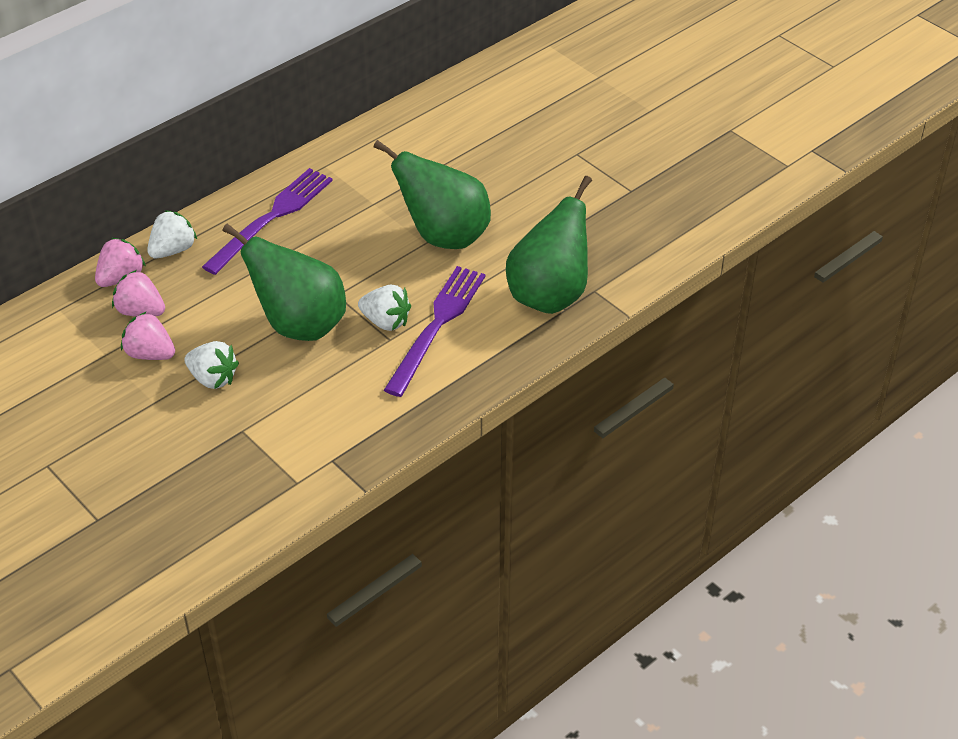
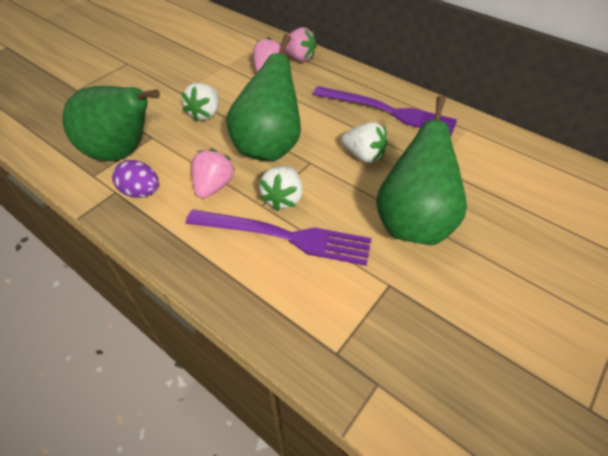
camera: 80 degrees right, 5 degrees up
pink strawberry [121,311,175,360] -> pink strawberry moved to [191,149,235,199]
white strawberry [147,210,197,259] -> white strawberry moved to [341,122,387,163]
green pear [506,176,592,314] -> green pear moved to [63,86,160,161]
none -> purple egg [112,160,159,198]

